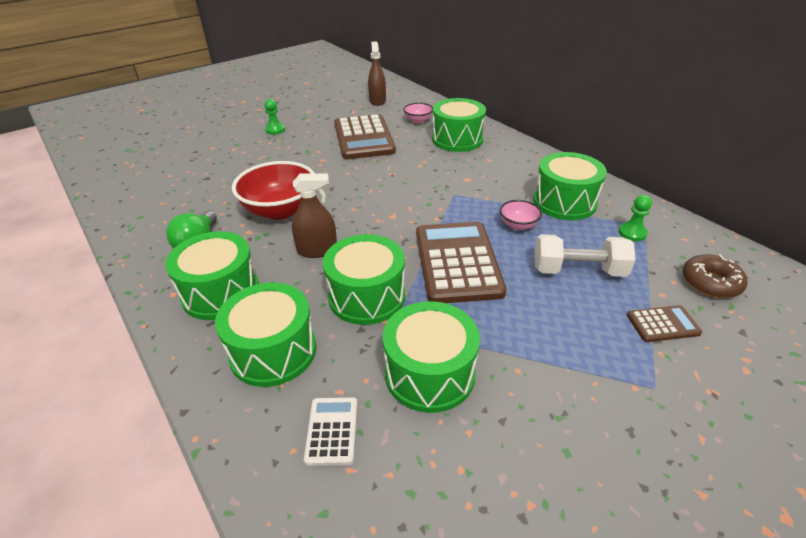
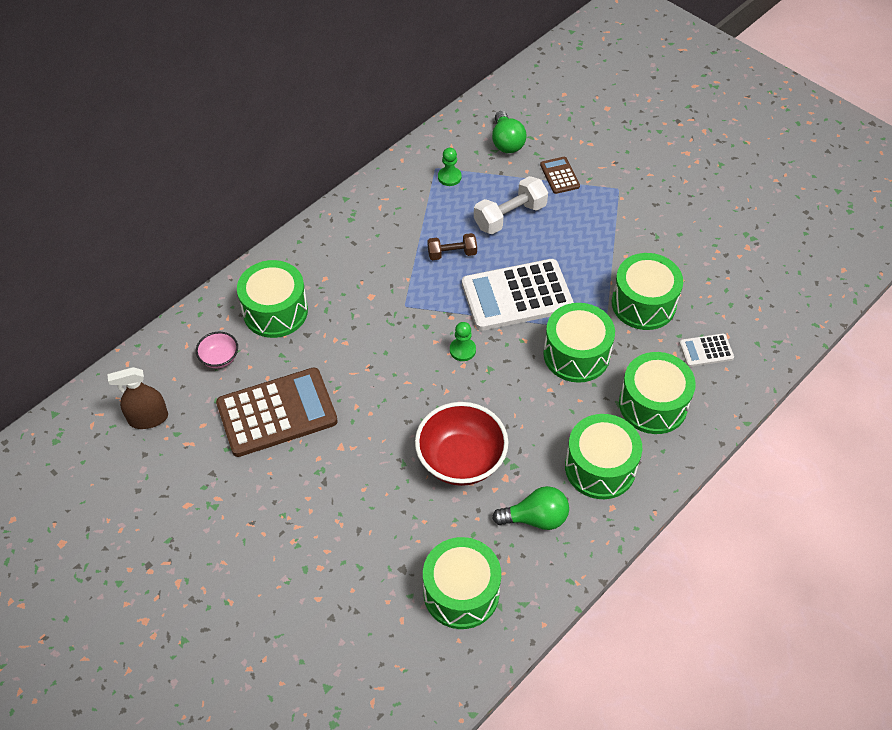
camera: 100 degrees left, 15 degrees up
green pawn [265,99,285,135] -> green pawn moved to [450,322,476,361]
brown spray bottle [292,174,337,258] -> none
brown calculator [416,222,507,303] -> white calculator [462,259,574,331]
pink bowl [500,200,542,230] -> brown dumbbell [428,233,477,260]
green drum [533,152,607,220] -> green drum moved to [423,537,501,629]
white dumbbell [535,234,636,277] -> white dumbbell turned 60 degrees clockwise [474,176,548,234]
brown donut [683,254,747,298] -> green light bulb [492,111,527,153]

